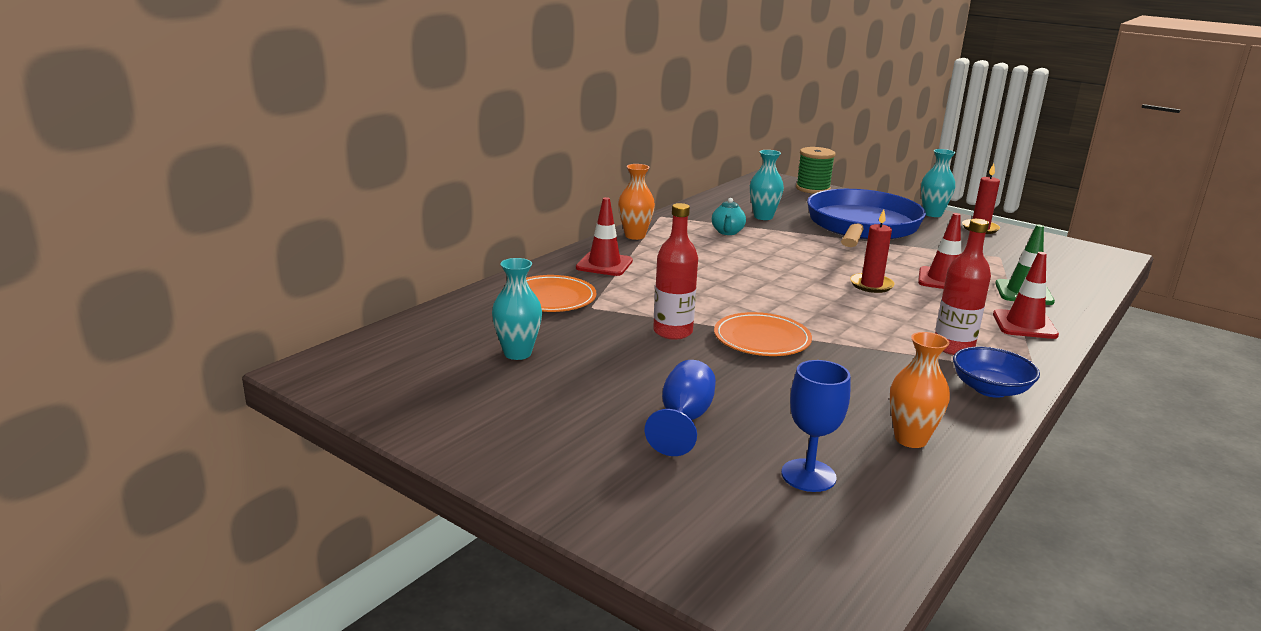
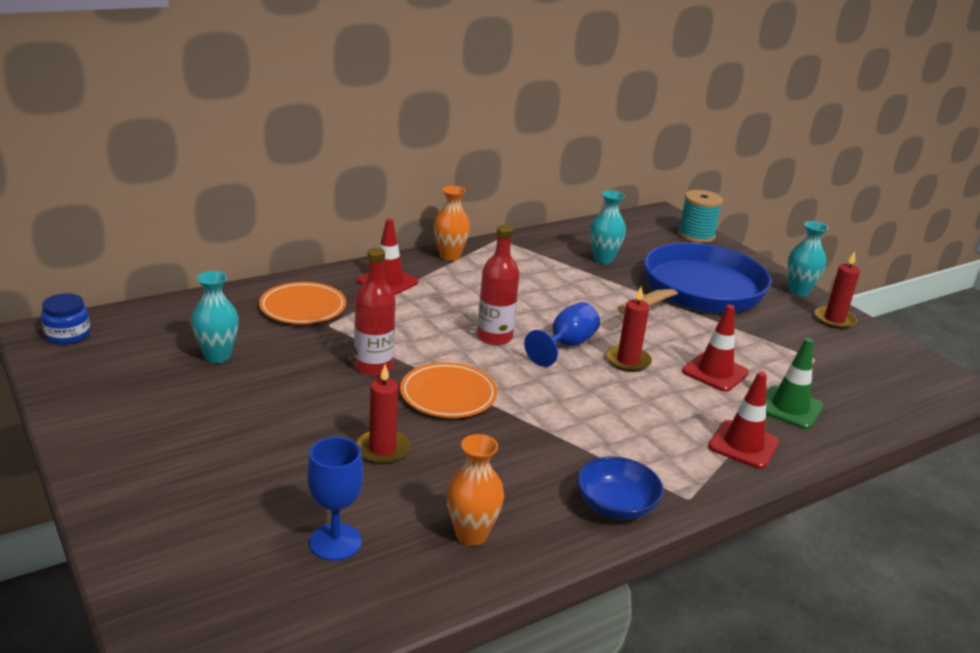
camera: 20 degrees right, 5 degrees up
blue goblet [645,360,716,456] -> blue goblet moved to [524,302,600,367]
turquoise teapot [712,198,746,235] -> none
green spool [796,147,835,194] -> turquoise spool [678,190,723,243]
red bottle [935,219,991,355] -> red bottle moved to [477,225,519,345]
none -> blue jar [41,293,90,344]
none -> red candle [355,364,410,464]

